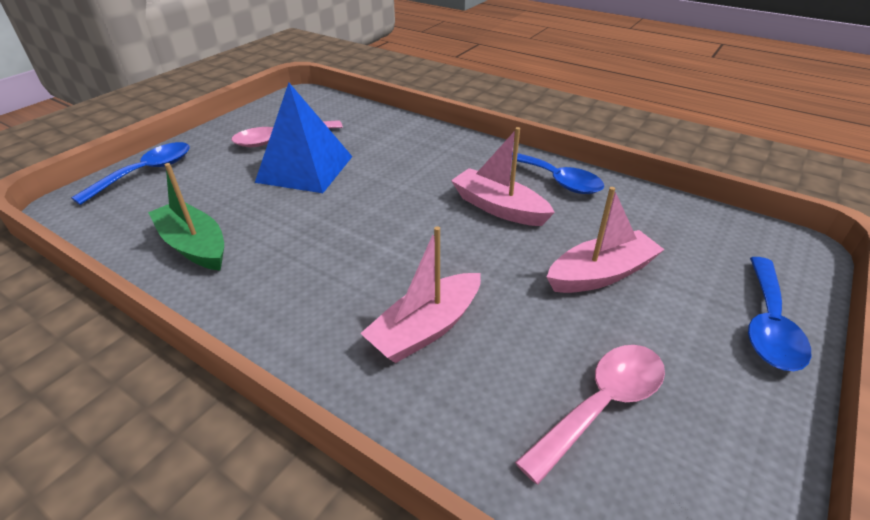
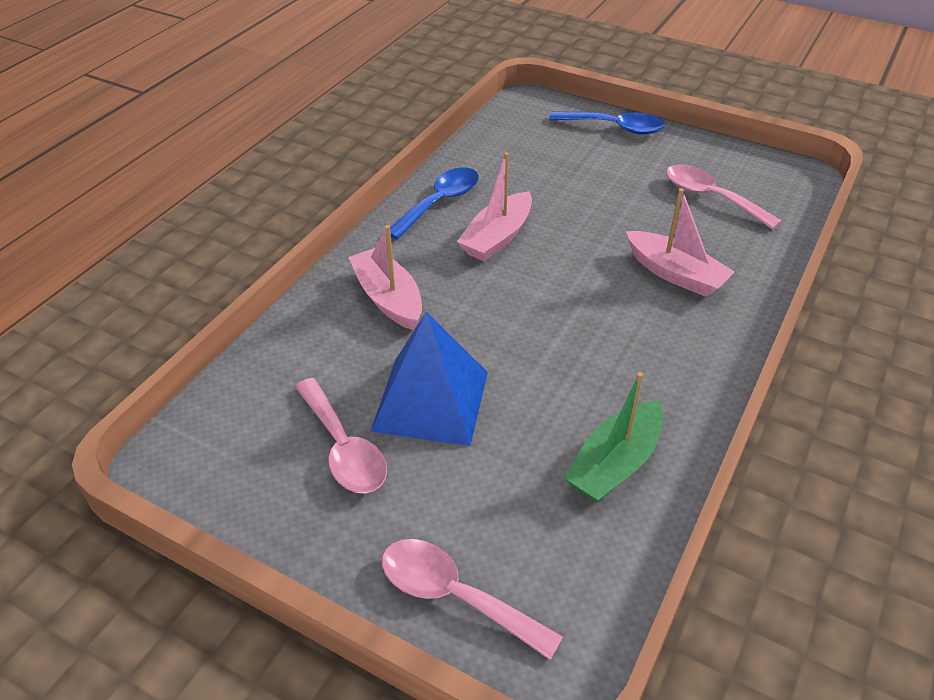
camera: 95 degrees left, 5 degrees up
blue spoon [71,142,190,205] -> pink spoon [382,539,563,660]
pink boat [547,187,665,293] -> pink boat moved to [348,225,422,330]

